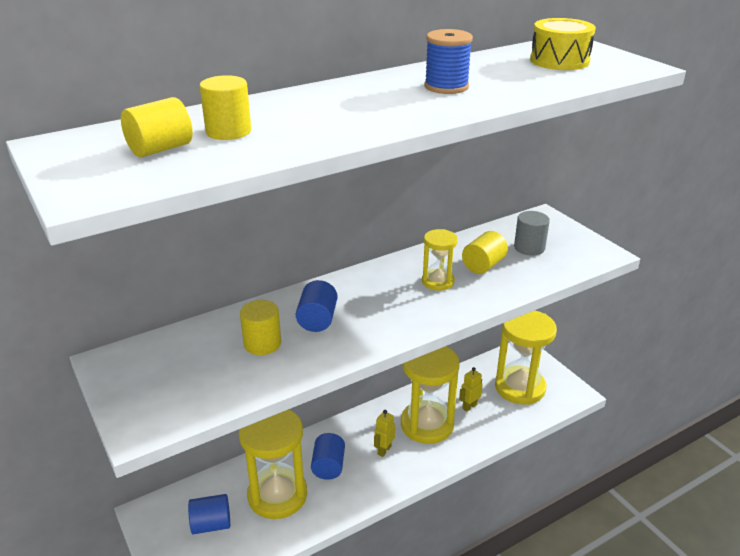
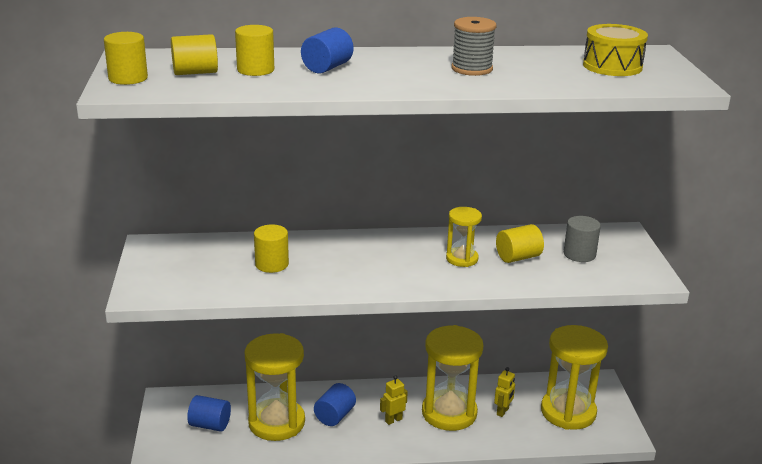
camera: 25 degrees right, 5 degrees down
blue cylinder [296,280,338,332] -> blue cylinder moved to [301,27,353,73]
blue spool [424,29,473,94] -> grey spool [452,17,497,76]
yellow robot [459,367,483,412] -> yellow robot turned 135 degrees clockwise [494,367,515,417]
none -> yellow cylinder [104,32,148,85]

